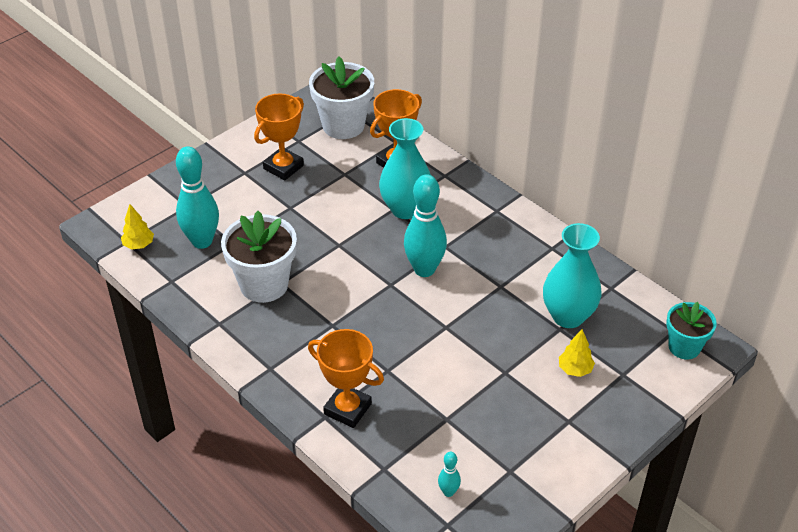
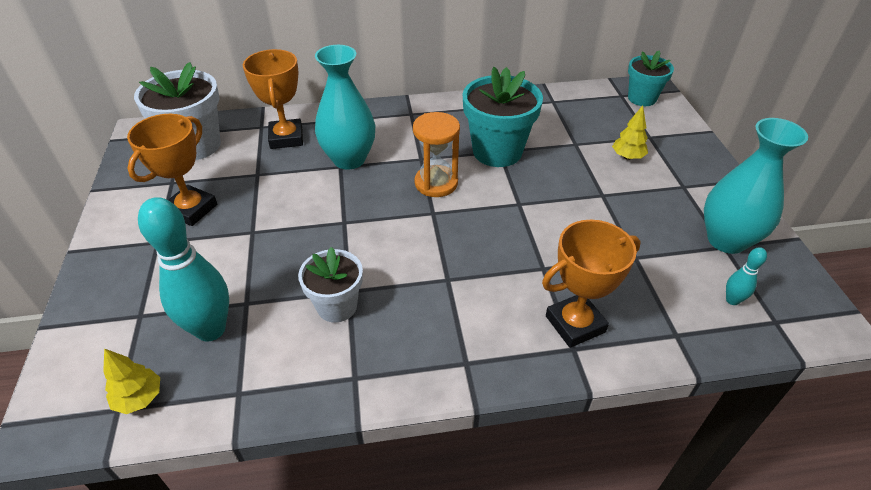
camera: 55 degrees left, 0 degrees up
white flower pot [221,211,297,303] -> white flower pot [298,247,363,323], size x0.62
orange trophy [254,93,304,180] -> orange trophy turned 45 degrees clockwise [127,114,217,226]
turquoise bowling pin [404,174,447,277] -> orange hourglass [413,112,460,197]
turquoise vase [543,223,601,328] -> turquoise vase moved to [704,118,808,254]
none -> turquoise flower pot [463,67,543,167]

